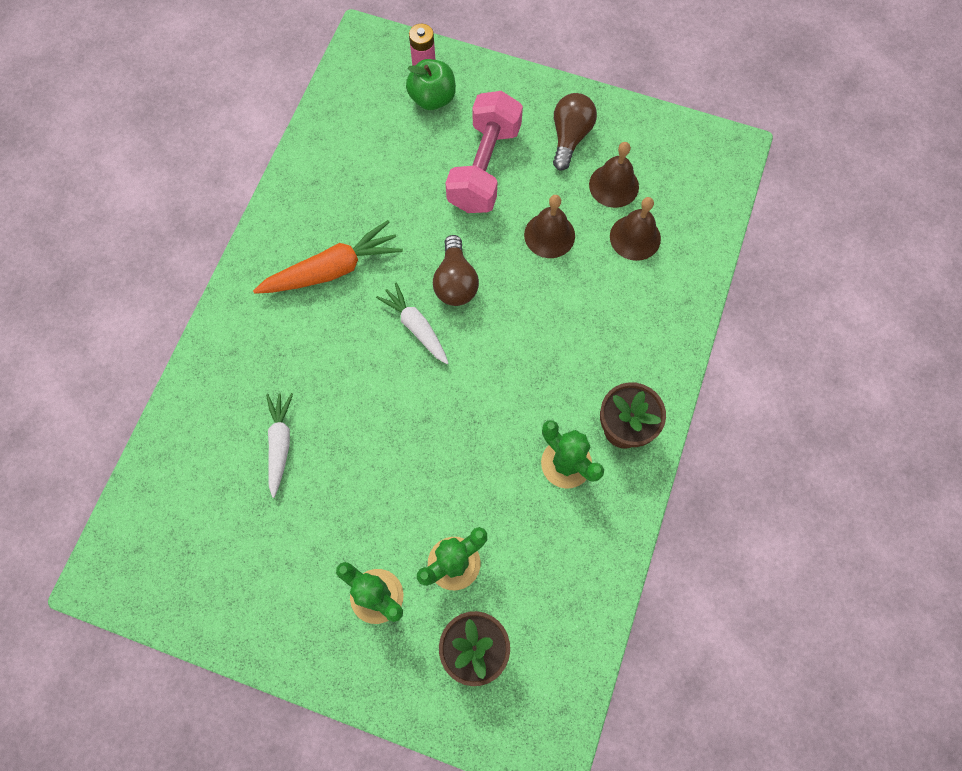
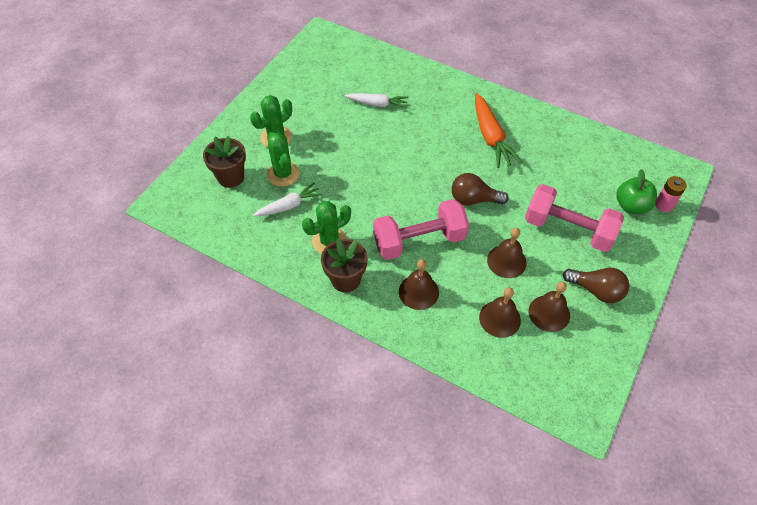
camera: 100 degrees right, 15 degrees down
white carrot [376,283,448,364] -> white carrot moved to [253,183,322,217]
none -> pink dumbbell [373,199,469,260]
none -> brown bell [399,259,439,310]

